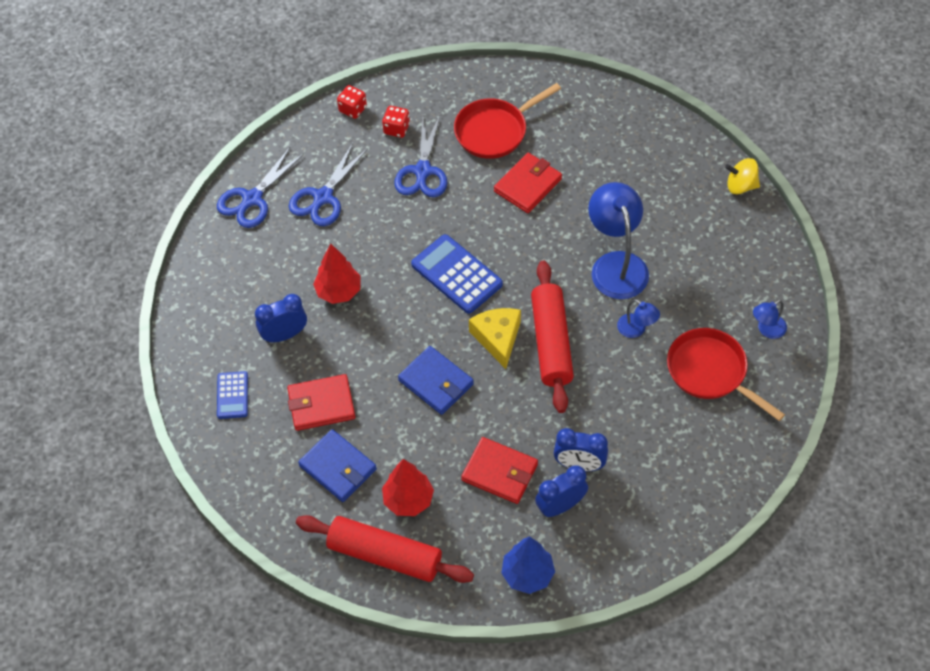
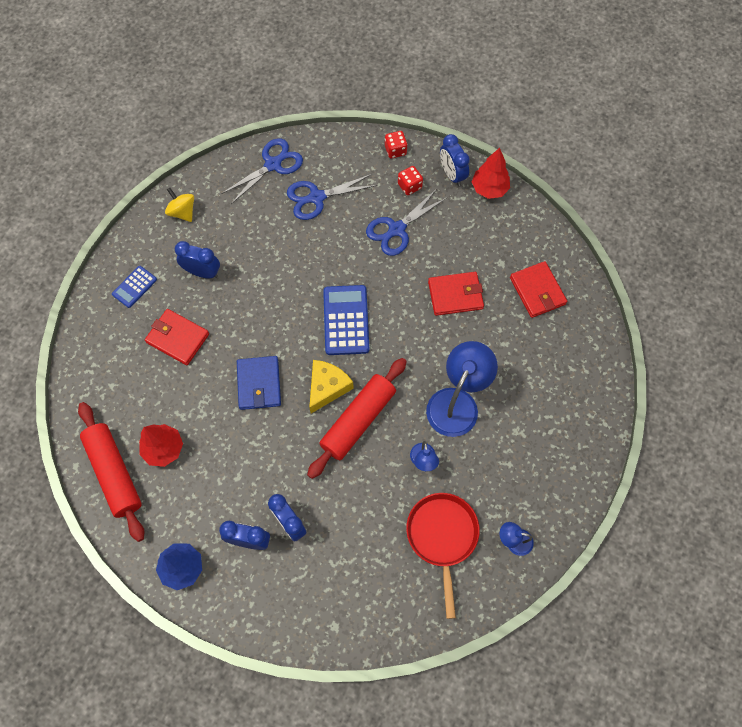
camera: 40 degrees right, 10 degrees up
blue scissors [217,146,304,228] -> blue scissors turned 150 degrees clockwise [221,138,303,204]
blue wallet [298,429,377,502] -> none
red tree [313,243,361,304] -> red tree moved to [472,148,510,199]
red pan [454,83,561,159] -> none
red wallet [461,437,538,504] -> red wallet moved to [510,261,567,318]
yellow spinning top [725,158,760,195] -> yellow spinning top moved to [165,188,194,222]
none -> blue clock [440,134,470,186]

